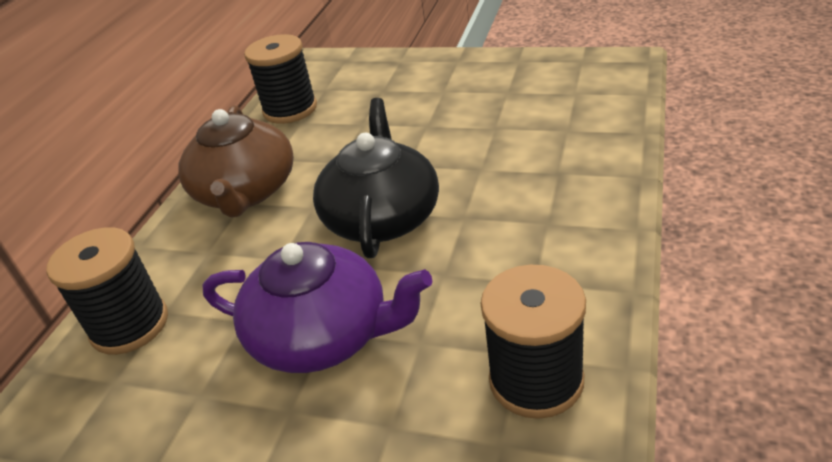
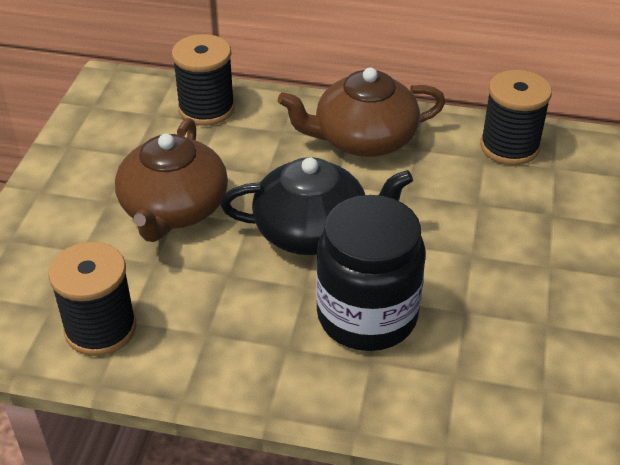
camera: 80 degrees right, 5 degrees up
purple teapot [203,242,433,373] -> brown teapot [115,118,228,242]
none -> black jar [316,195,425,351]

